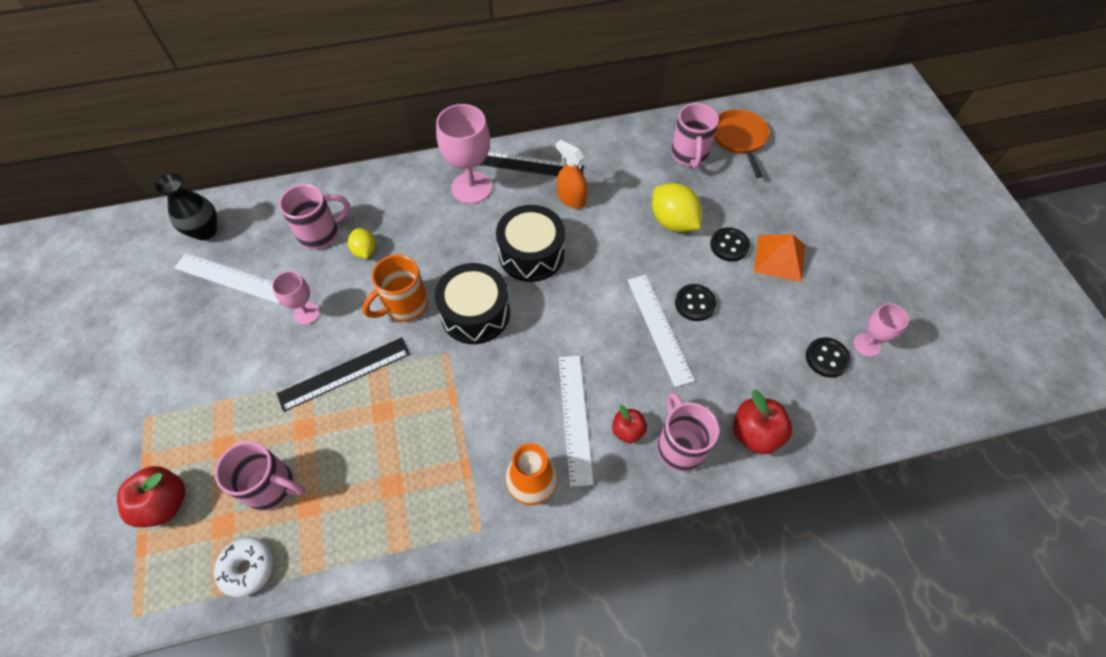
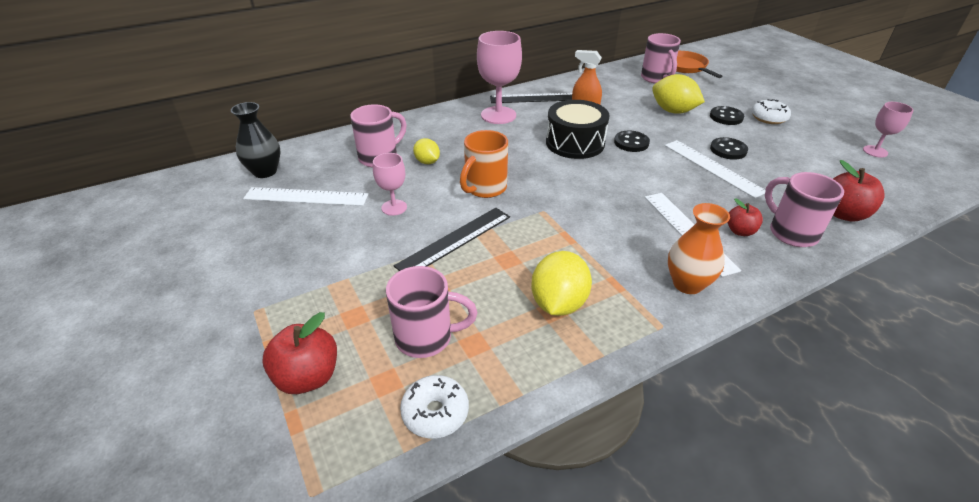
camera: 15 degrees left, 20 degrees down
black drum [435,263,510,344] -> none
orange pyramid [754,234,805,282] -> white donut [751,99,791,124]
black button [806,337,851,378] -> black button moved to [614,131,650,152]
none -> yellow lemon [531,251,592,316]

